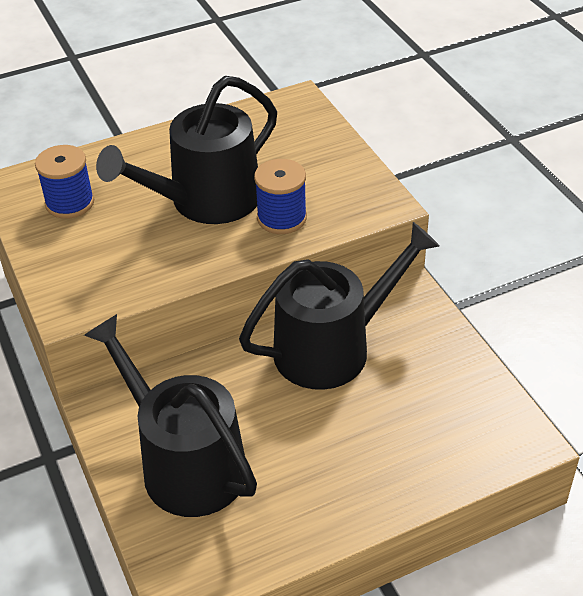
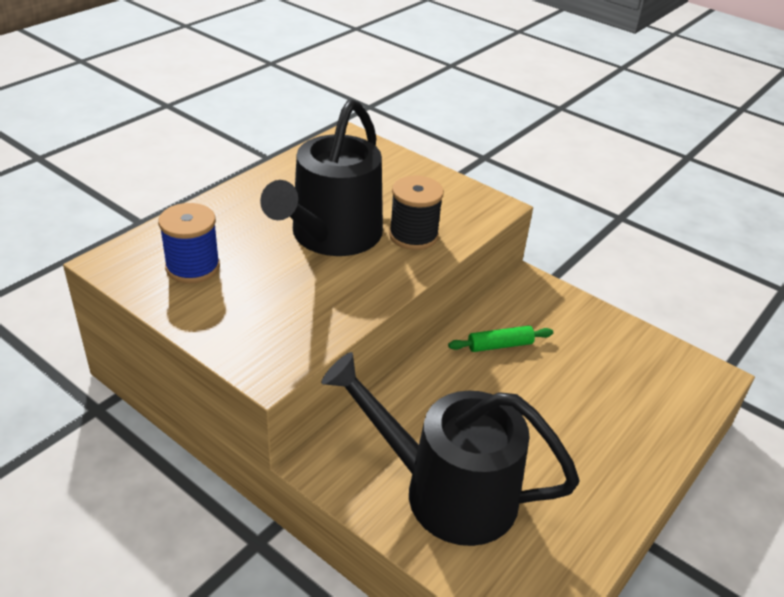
camera: 30 degrees left, 5 degrees down
black watering can [239,222,439,390] -> green rolling pin [448,326,553,352]
blue spool [254,159,307,234] -> black spool [389,176,444,250]

